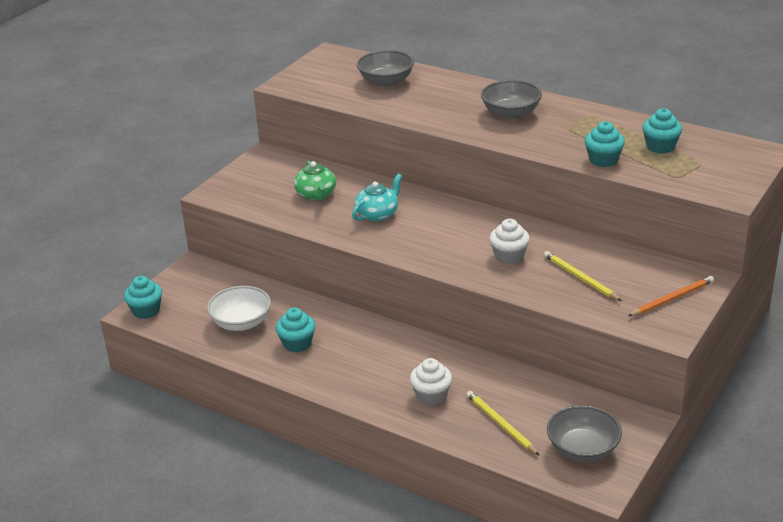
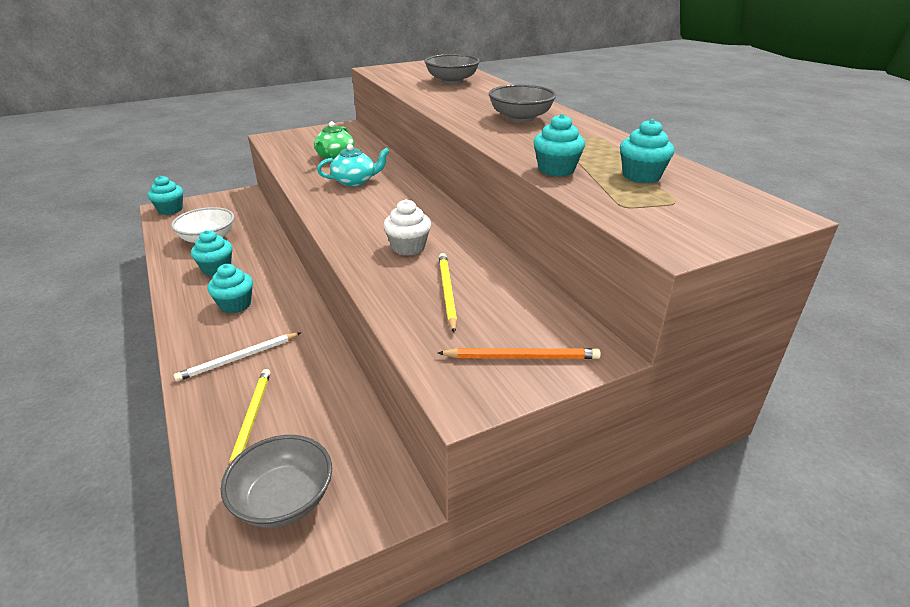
camera: 30 degrees right, 0 degrees up
white cupcake [410,358,452,406] -> white pencil [174,332,302,381]
none -> turquoise cupcake [207,264,253,313]

